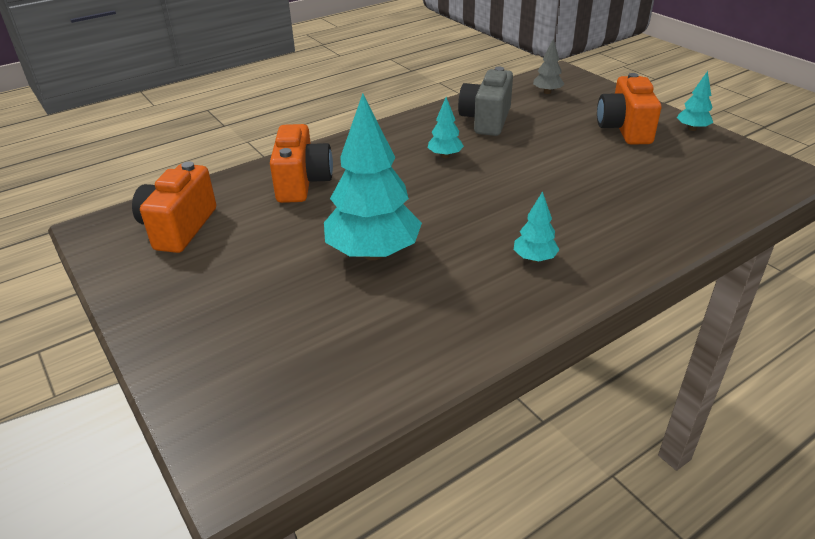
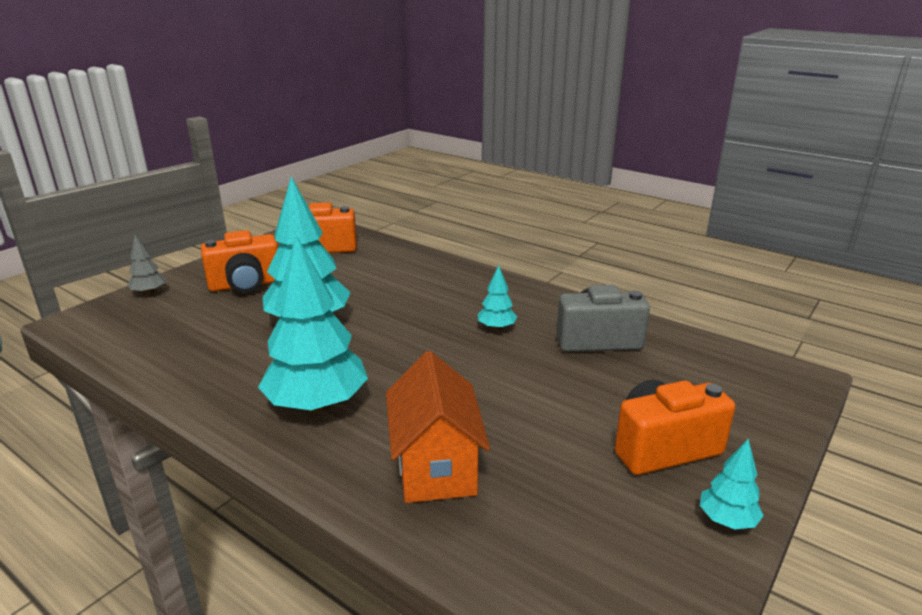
camera: 70 degrees right, 10 degrees down
orange camera [270,124,333,203] -> orange camera moved to [201,230,278,293]
turquoise tree [514,191,560,262] -> turquoise tree [258,235,368,413], size x2.19
grey tree [533,38,564,94] -> grey tree moved to [127,234,166,295]
none -> orange house [386,351,490,503]

